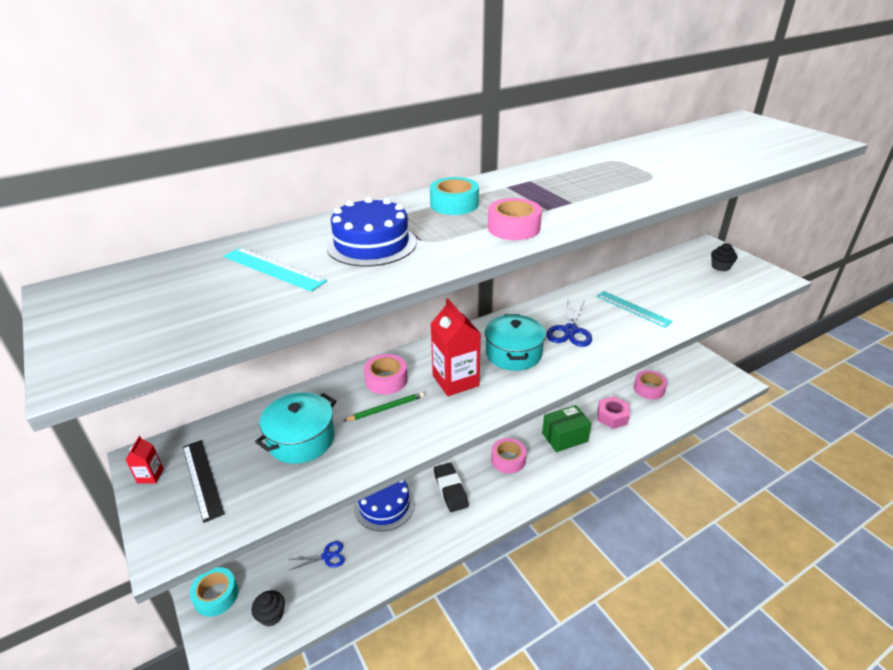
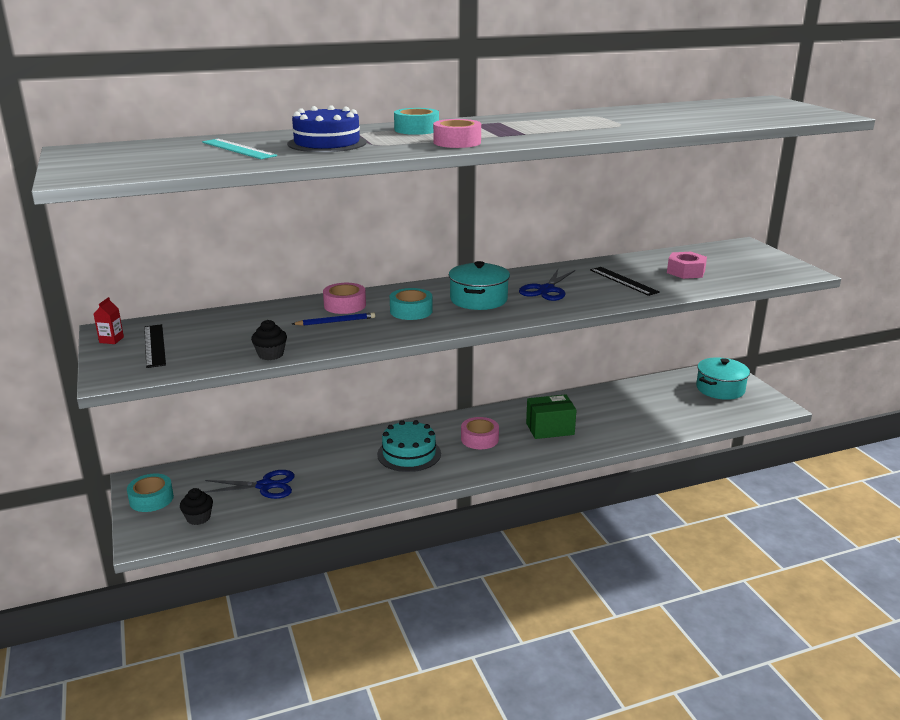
camera: 10 degrees right, 10 degrees down
turquoise pot [255,392,336,464] -> turquoise pot moved to [696,357,750,400]
blue scissors [290,541,345,570] -> blue scissors [205,470,295,499], size x1.59
green pencil [343,392,424,421] -> blue pencil [292,312,375,326]
blue cake [354,480,415,531] -> none
red carton [431,298,481,396] -> turquoise tape [390,288,433,320]
black eraser [434,463,469,512] -> turquoise cake [377,420,441,472]
turquoise ruler [596,291,673,328] -> black ruler [590,267,660,296]
pink nut [597,396,630,429] -> pink nut moved to [667,252,707,279]
pink tape [634,370,667,400] -> none
black cupcake [711,243,737,271] -> black cupcake moved to [251,320,287,360]

